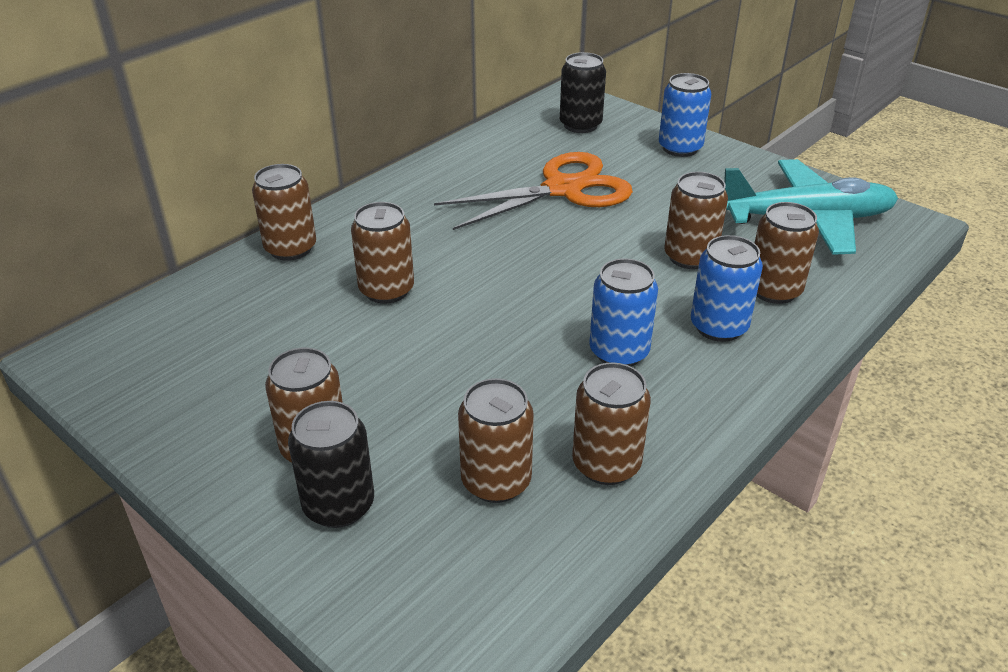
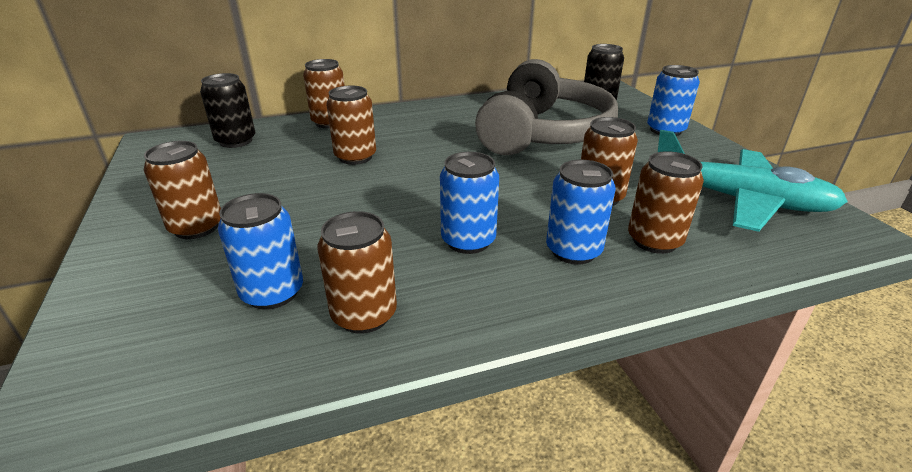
camera: 30 degrees right, 5 degrees down
black can [288,401,374,528] -> black can moved to [200,73,255,148]
orange scissors [434,152,633,230] -> grey headphones [475,59,618,155]
brown can [458,378,534,503] -> blue can [218,193,303,310]

